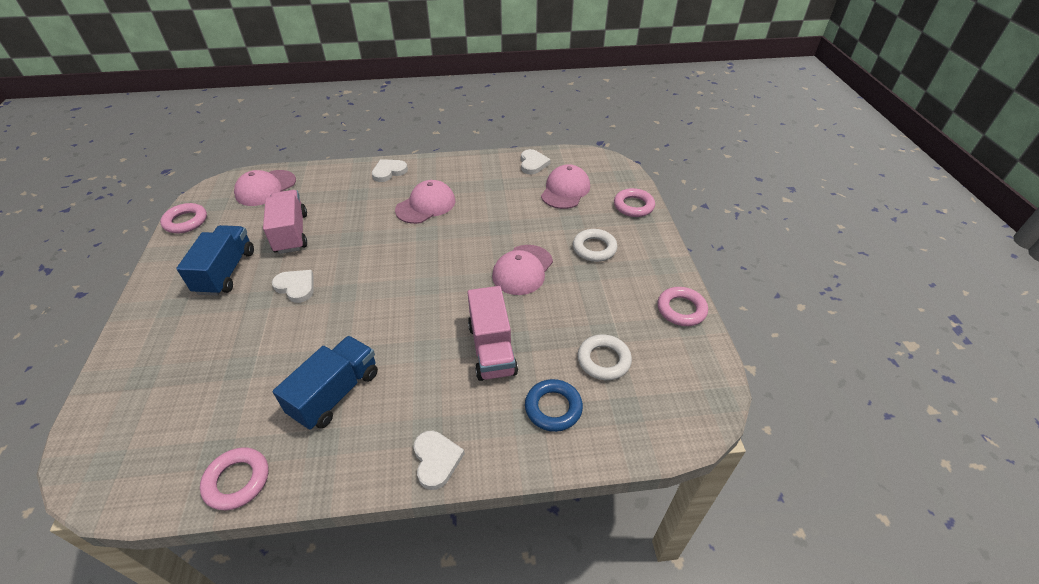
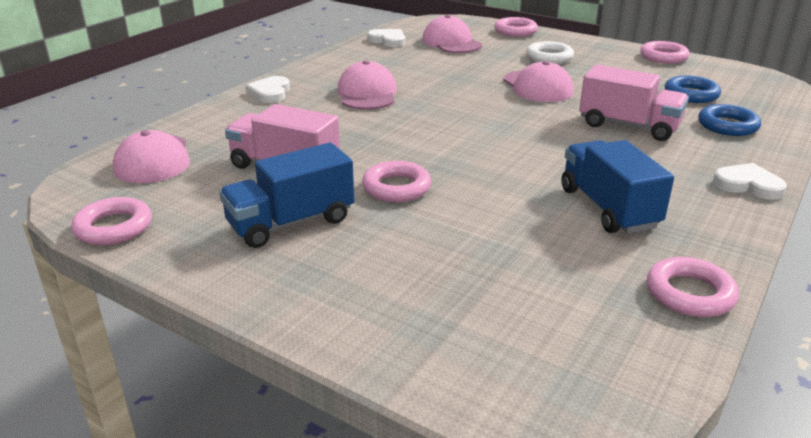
camera: 50 degrees left, 15 degrees down
blue truck [176,225,254,296] -> blue truck turned 75 degrees counterclockwise [219,142,354,248]
white heart [272,270,314,303] -> pink ring [362,161,431,202]
white ring [578,334,632,380] -> blue ring [665,76,721,103]

